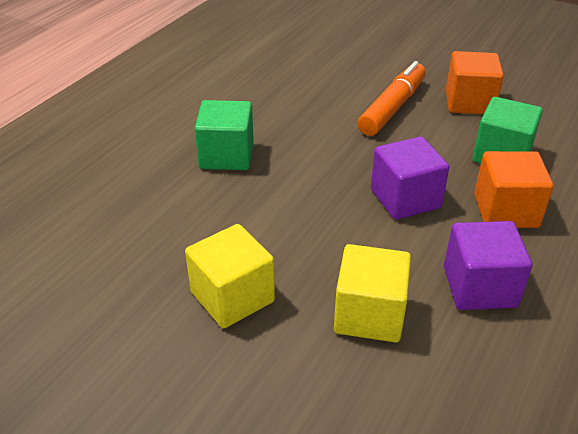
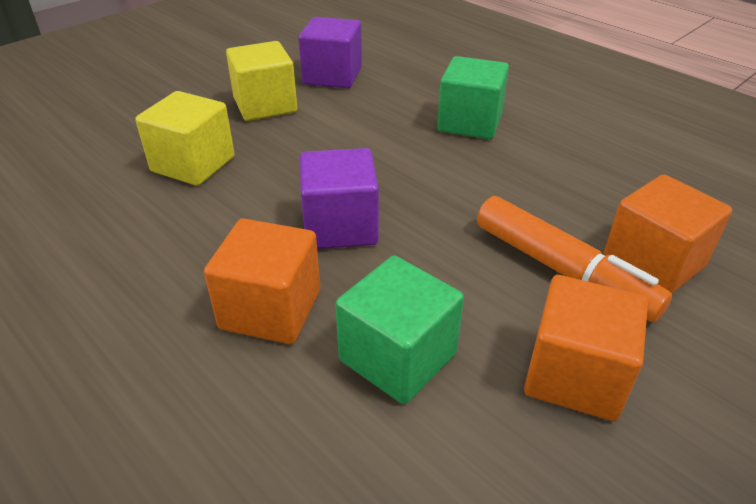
camera: 105 degrees right, 0 degrees up
purple cube [444,221,533,310] -> purple cube moved to [299,17,362,88]
none -> orange cube [603,174,732,294]

